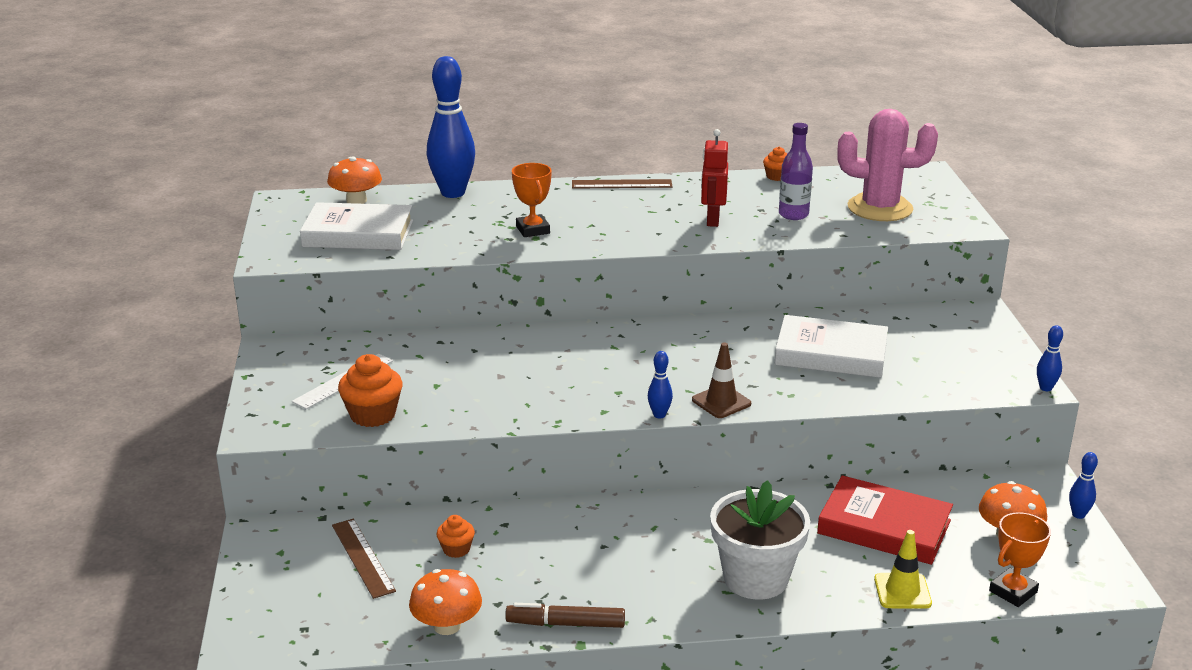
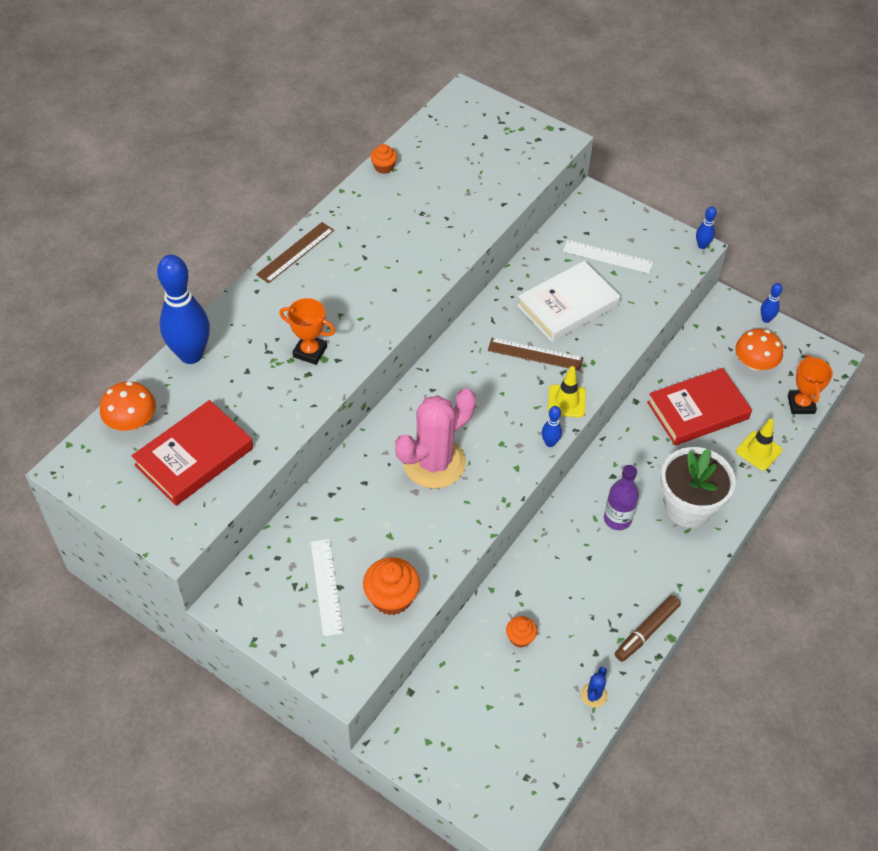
camera: 50 degrees left, 25 degrees up
white book [300,202,413,250] -> red book [132,400,253,506]
brown ruler [332,519,396,599] -> brown ruler moved to [488,338,583,371]
orange mushroom [409,569,482,635] -> blue cactus [581,667,608,708]
brown traffic cone [692,343,751,418] -> yellow traffic cone [548,366,586,418]
red robot [701,129,728,227] -> none
purple bottle [779,123,813,220] -> purple bottle moved to [604,465,639,530]
pink cactus [837,109,938,221] -> pink cactus moved to [395,389,476,488]
none -> white ruler [563,240,653,273]

